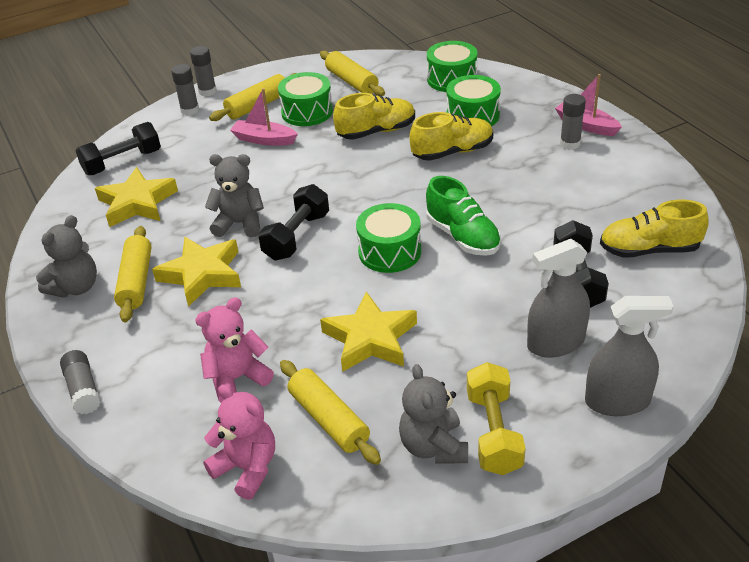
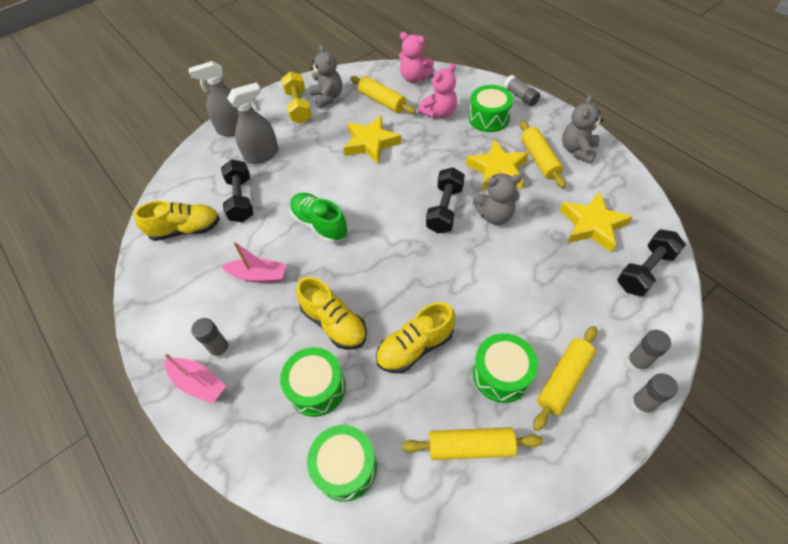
camera: 170 degrees right, 15 degrees up
pink boat [230,88,298,146] -> pink boat moved to [221,242,287,283]
yellow rolling pin [320,50,385,96] -> yellow rolling pin turned 45 degrees counterclockwise [402,427,543,460]
green drum [356,203,421,273] -> green drum moved to [469,85,513,132]
yellow shoe [409,112,493,161] -> yellow shoe turned 105 degrees counterclockwise [296,277,367,350]

